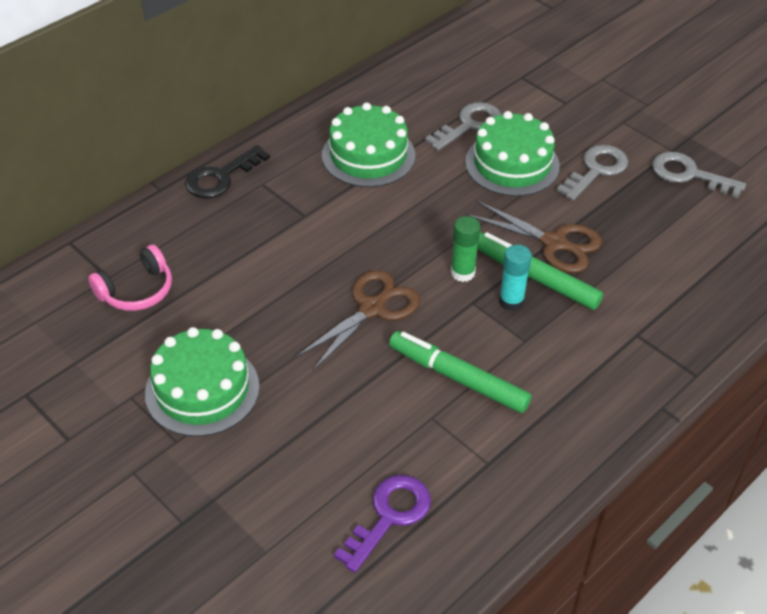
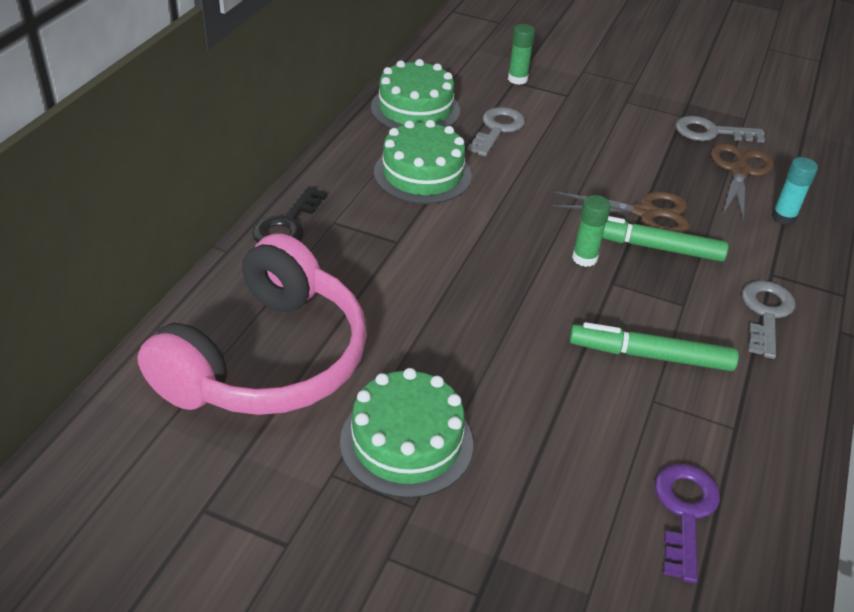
camera: 25 degrees left, 5 degrees down
pink headphones [88,245,172,311] -> pink headphones [137,233,367,415], size x2.28
brown scissors [295,270,420,371] -> brown scissors moved to [711,143,774,223]
green cake [465,111,560,196] -> green cake moved to [371,59,460,129]
turquoise glue stick [499,245,532,311] -> turquoise glue stick moved to [772,157,818,225]
grey key [557,145,628,201] -> grey key moved to [742,281,795,359]
none -> green glue stick [508,24,535,85]

